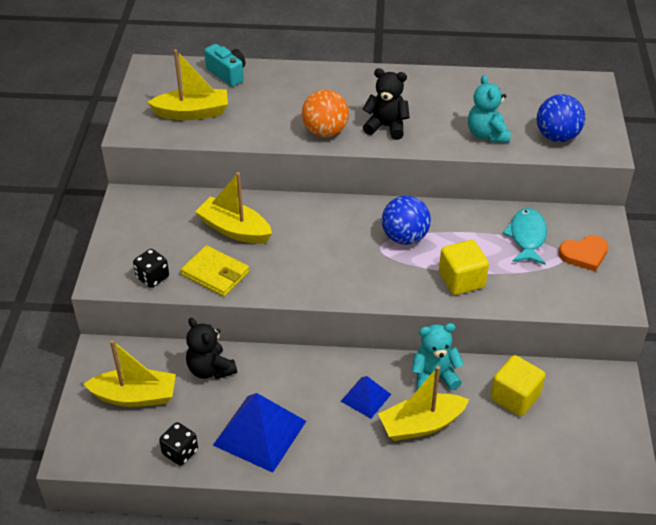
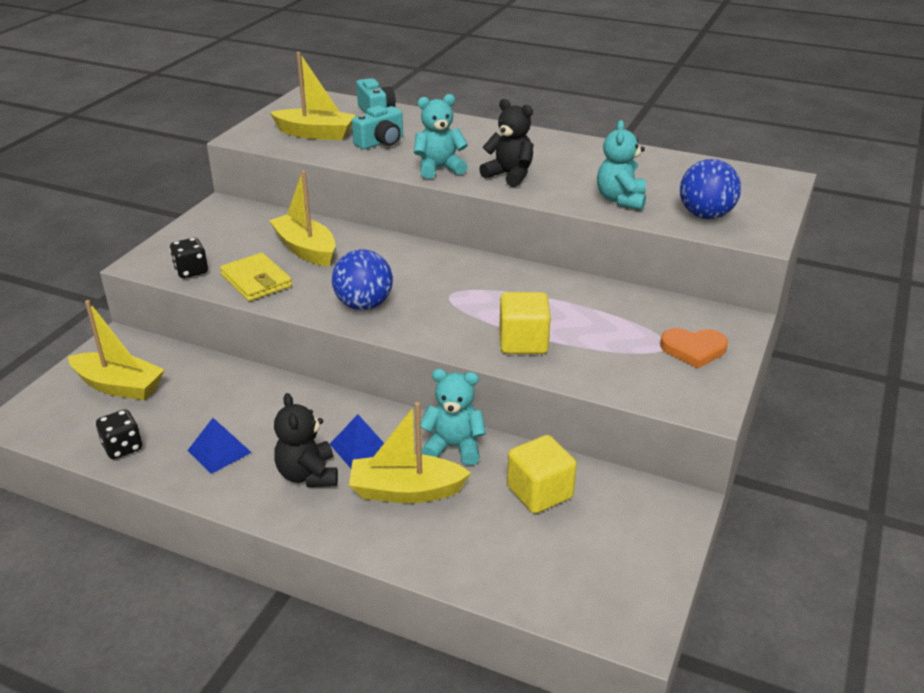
camera: 20 degrees right, 10 degrees down
black teddy bear [186,318,237,379] -> black teddy bear moved to [274,393,338,487]
blue pyramid [213,393,306,473] -> blue pyramid [187,418,252,474], size x0.55
orange ball [302,90,349,137] -> turquoise teddy bear [414,94,468,179]
blue ball [382,196,431,245] -> blue ball moved to [332,249,393,310]
turquoise fish [503,208,547,265] -> none
none -> turquoise camera [352,105,403,149]

